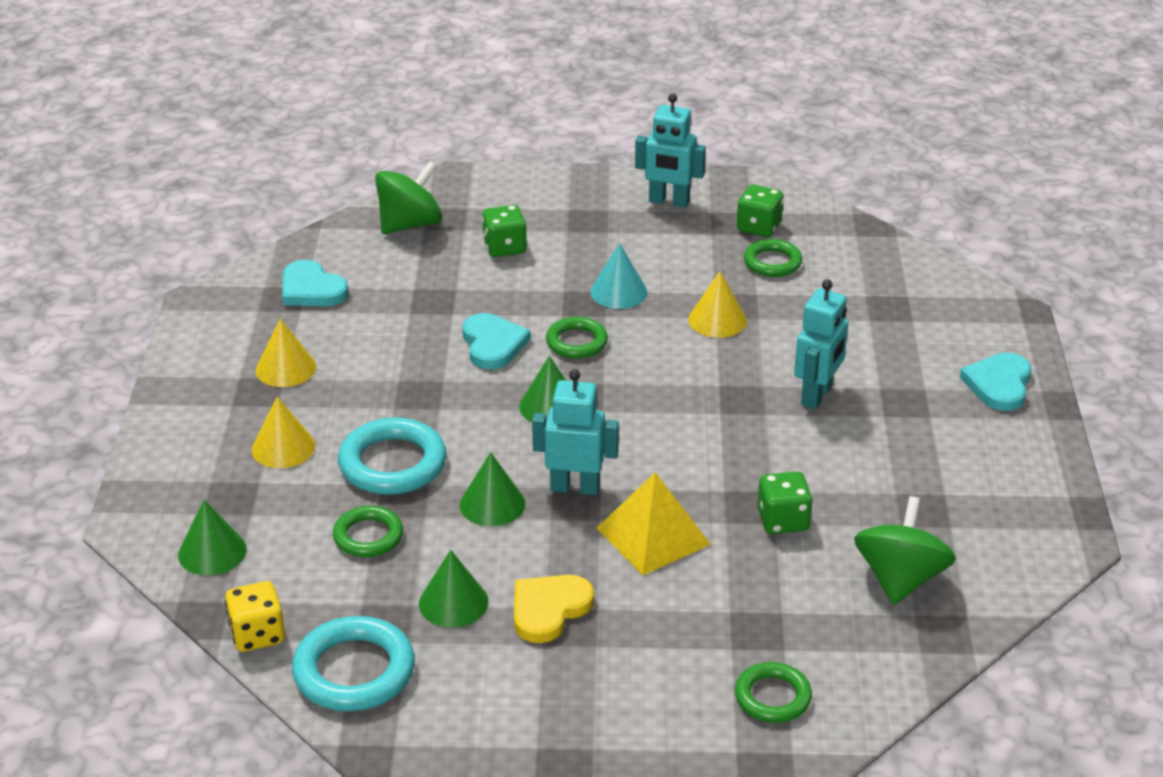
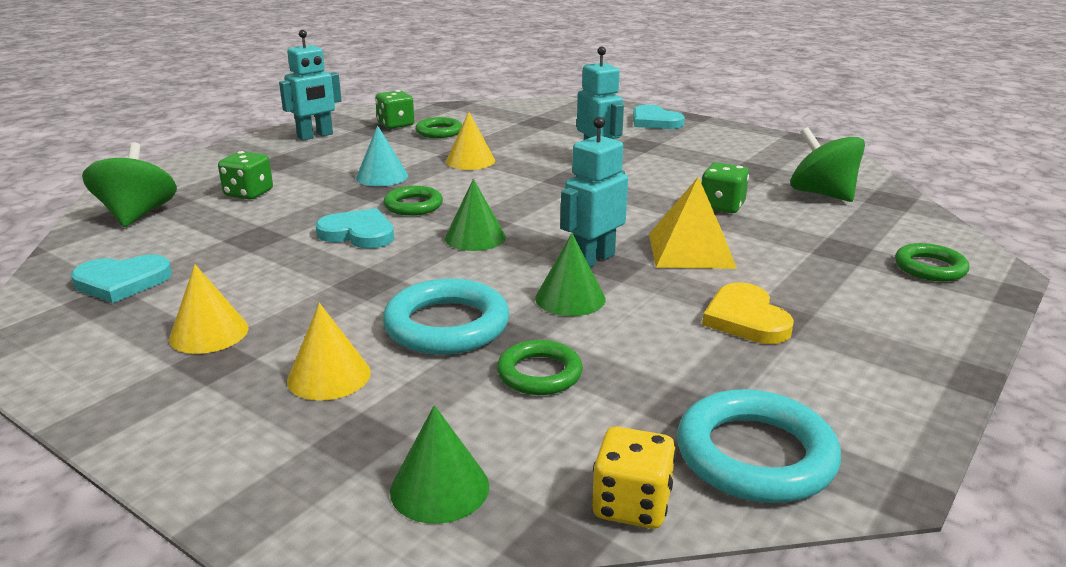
camera: 55 degrees left, 10 degrees down
green cone [419,550,489,628] -> none

